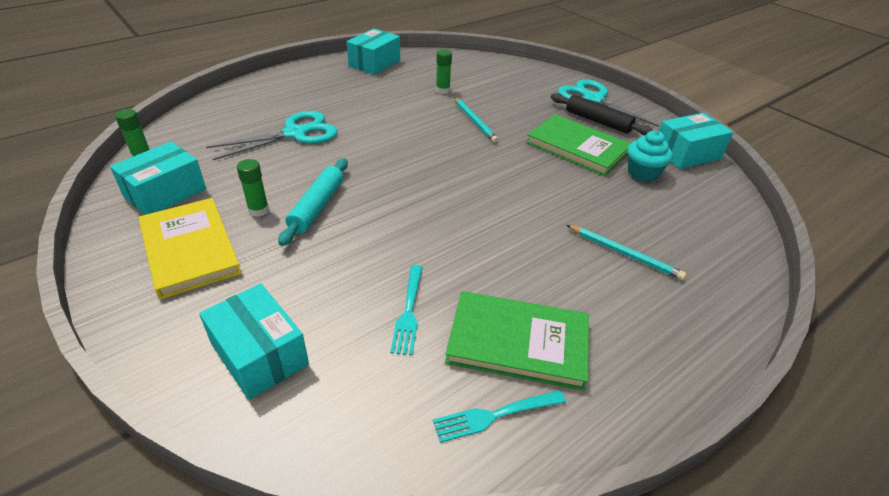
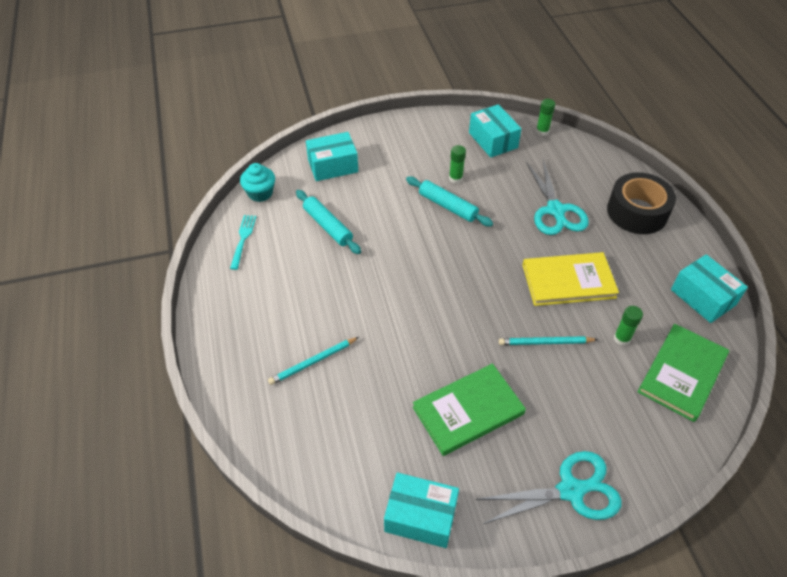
camera: 115 degrees right, 10 degrees up
yellow book [139,198,242,299] -> yellow book moved to [523,252,619,306]
turquoise fork [390,265,423,355] -> turquoise rolling pin [296,190,361,254]
green book [445,291,589,391] -> green book moved to [637,324,729,422]
black rolling pin [551,93,654,135] -> none
turquoise cupcake [627,131,673,182] -> turquoise cupcake moved to [240,163,275,202]
turquoise box [659,113,733,169] -> turquoise box turned 75 degrees counterclockwise [384,473,459,548]
none -> black tape [607,172,676,234]

